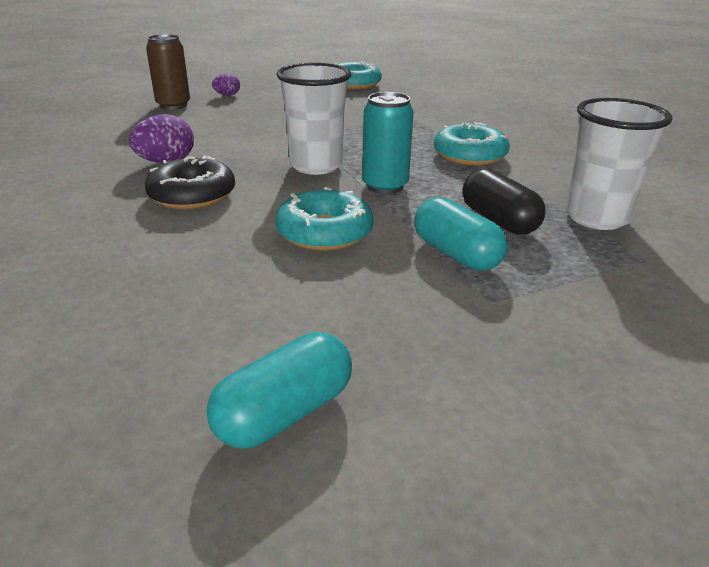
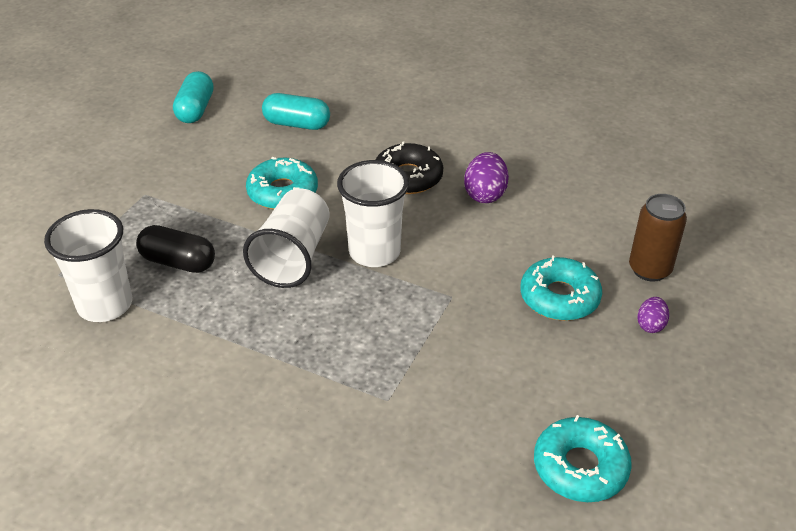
camera: 140 degrees right, 10 degrees up
turquoise can [362,92,414,194] -> white cup [243,188,330,288]
turquoise capsule [414,197,508,271] -> turquoise capsule moved to [262,93,330,130]
turquoise donut [434,122,510,166] -> turquoise donut moved to [520,255,602,321]

